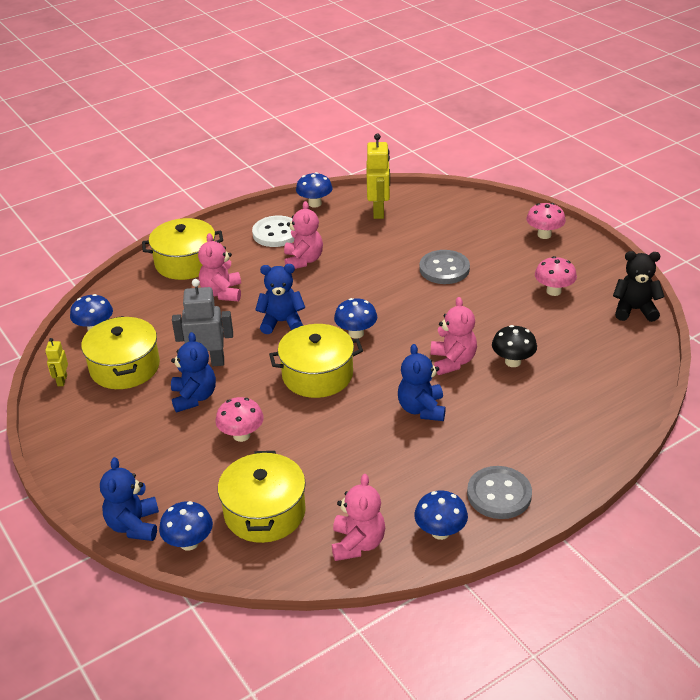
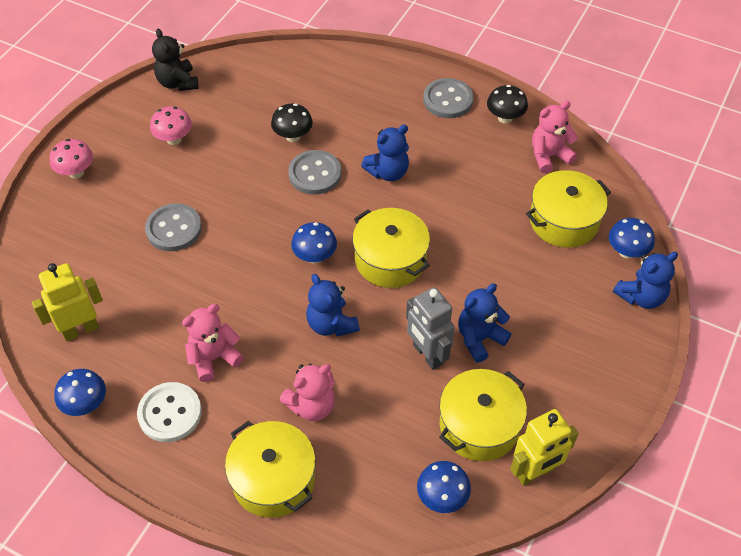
camera: 120 degrees left, 15 degrees up
yellow robot [45,338,68,386] -> yellow robot [510,409,579,486], size x1.90
pink mushroom [215,397,264,442] -> none
blue mushroom [414,491,468,540] -> black mushroom [487,85,528,124]
pink teddy bear [431,297,477,375] -> grey button [288,150,342,195]

